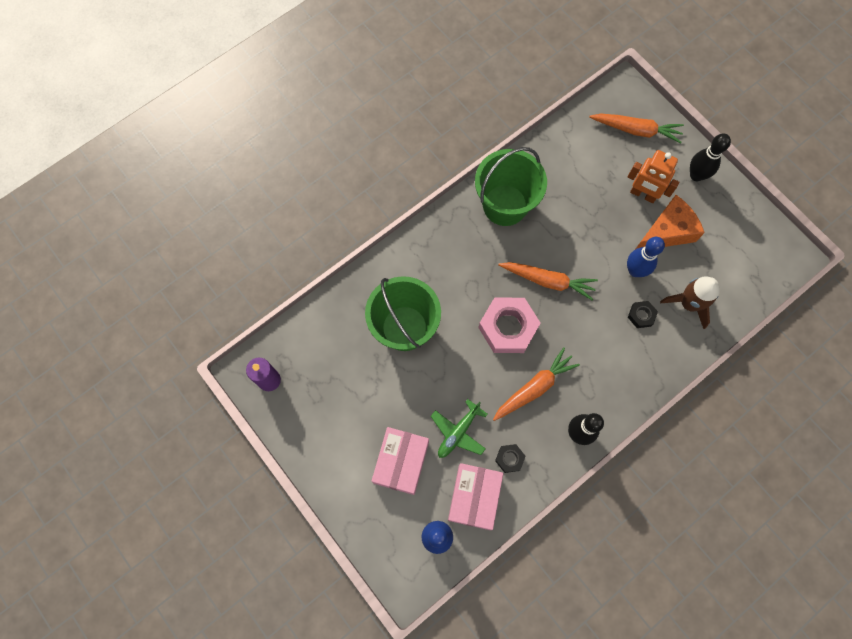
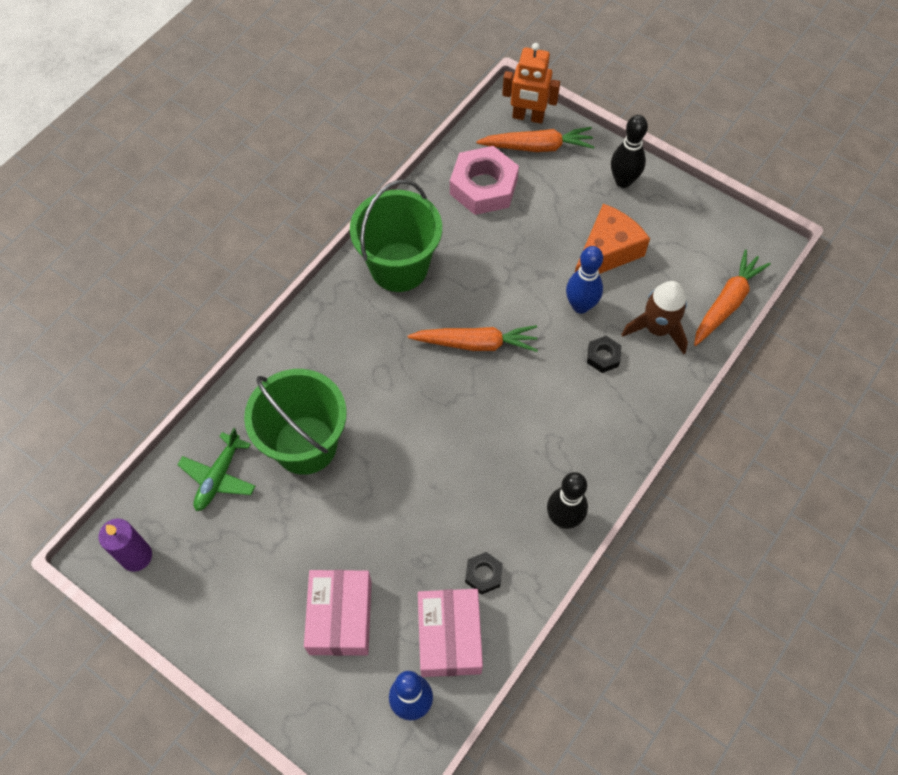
camera: 15 degrees left, 10 degrees down
green plane [431,399,488,458] -> green plane moved to [177,428,256,511]
pink nut [478,298,541,353] -> pink nut moved to [450,146,519,215]
orange carrot [493,347,580,421] -> orange carrot moved to [694,249,771,346]
orange robot [628,150,679,203] -> orange robot moved to [502,43,560,124]

